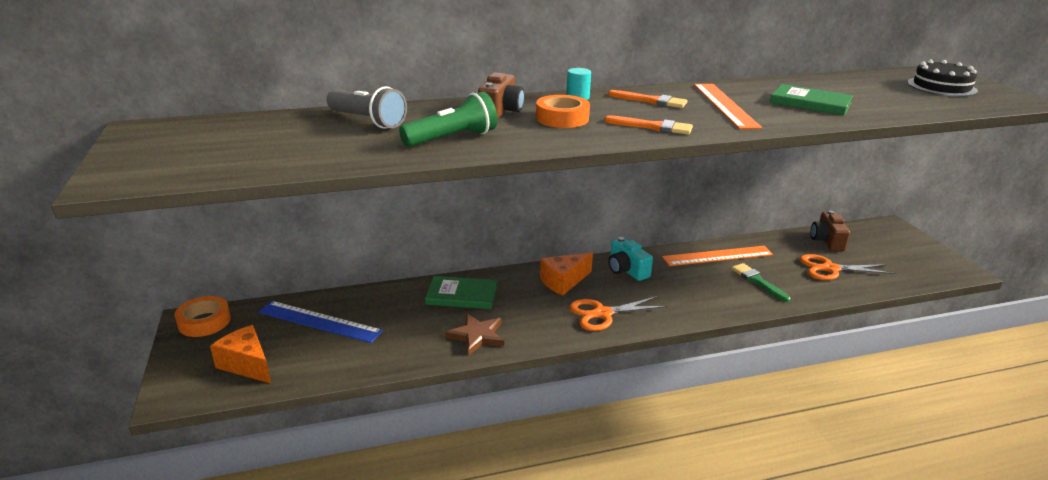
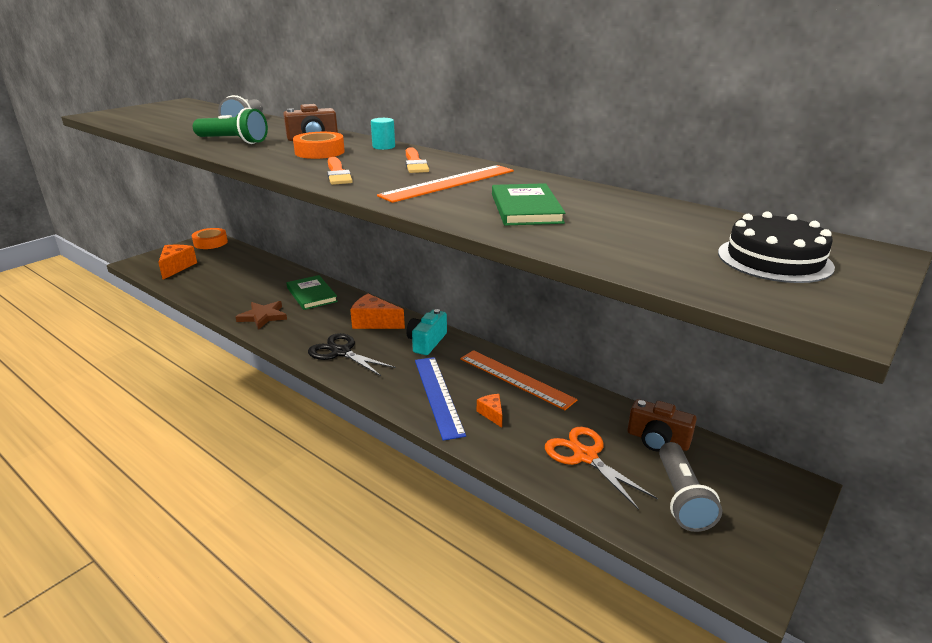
camera: 55 degrees right, 0 degrees up
blue ruler [258,301,383,343] -> blue ruler moved to [415,357,466,441]
orange scissors [569,296,668,331] -> black scissors [308,333,395,376]
green brush [731,263,791,302] -> orange cheese [477,394,502,428]
brown camera [811,210,850,251] -> brown camera turned 120 degrees counterclockwise [628,399,697,451]
none -> grey flashlight [659,442,722,532]

